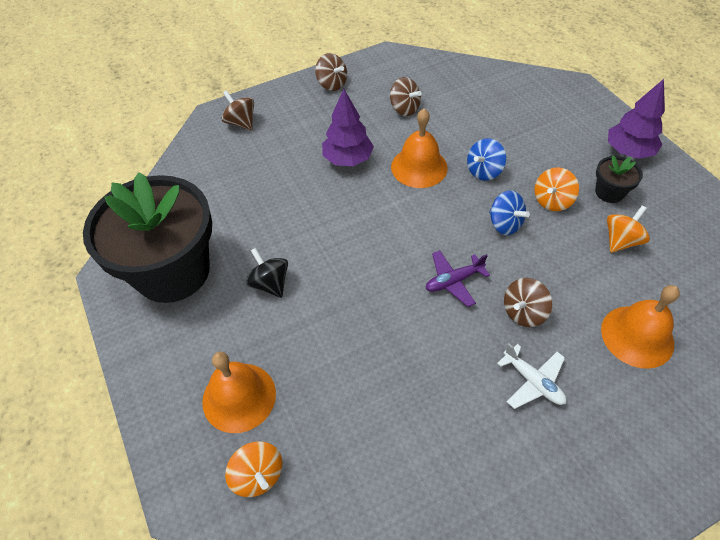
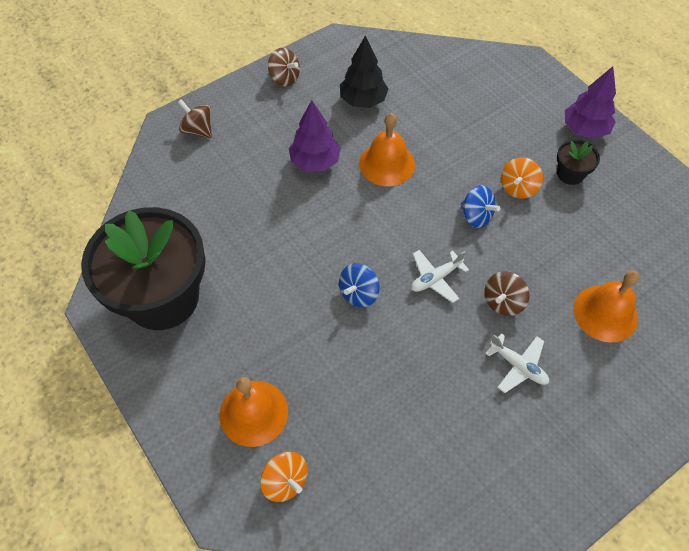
camera: 10 degrees left, 5 degrees up
black spinning top [246,248,288,298] -> none
brown spinning top [390,77,422,116] -> black tree [340,35,388,108]
purple plane [426,250,490,307] -> white plane [411,250,469,303]
blue spinning top [467,138,506,181] -> blue spinning top moved to [339,263,380,307]
orange spinning top [607,205,650,253] -> none

